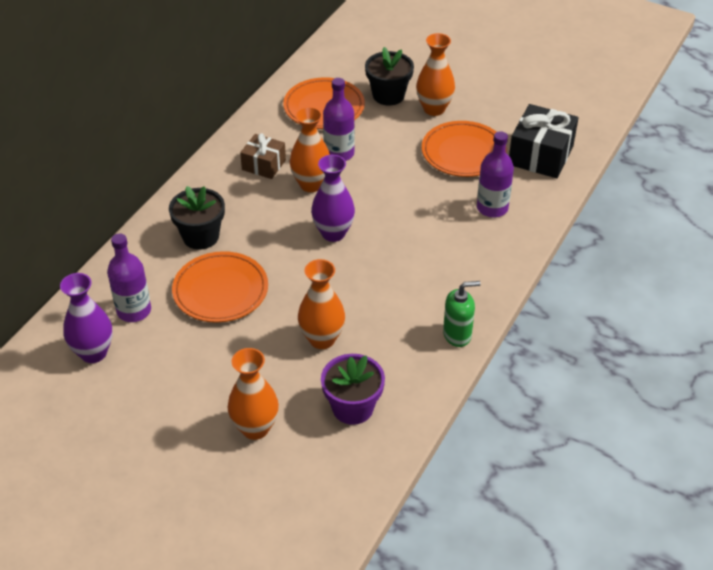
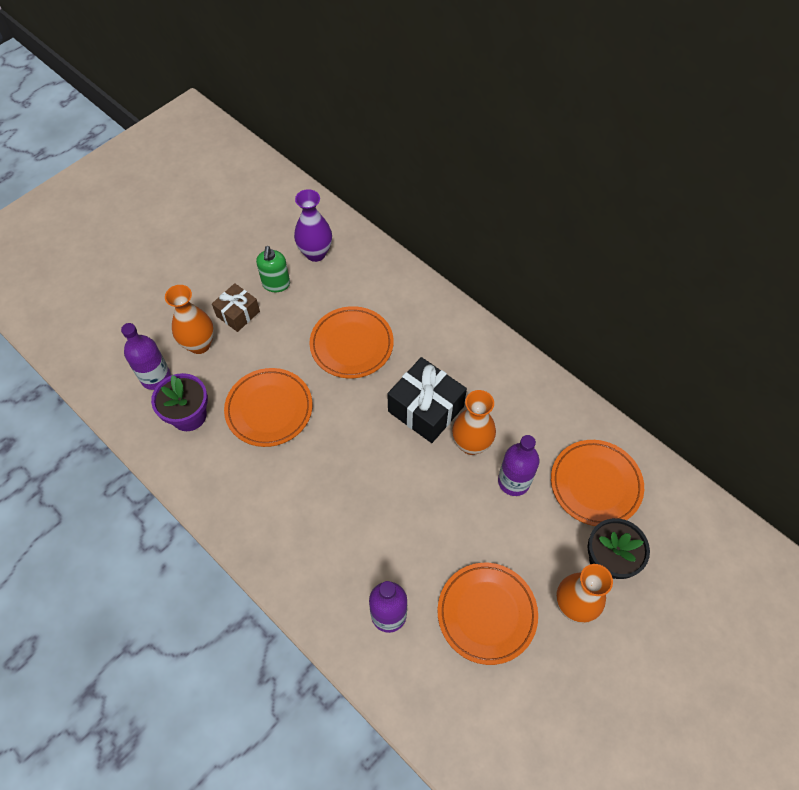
camera: 105 degrees right, 15 degrees up
purple bottle [107,234,151,322] -> purple bottle moved to [121,323,171,390]
black flower pot [169,186,225,250] -> none
brown gift [240,133,286,179] -> brown gift moved to [212,283,260,332]
orange vase [298,259,345,349] -> orange plate [224,368,313,447]
purple vase [311,155,355,242] -> none
green soap dispenser [443,281,481,347] -> green soap dispenser moved to [256,246,290,292]
black gift [509,104,578,178] -> black gift moved to [387,357,467,443]

